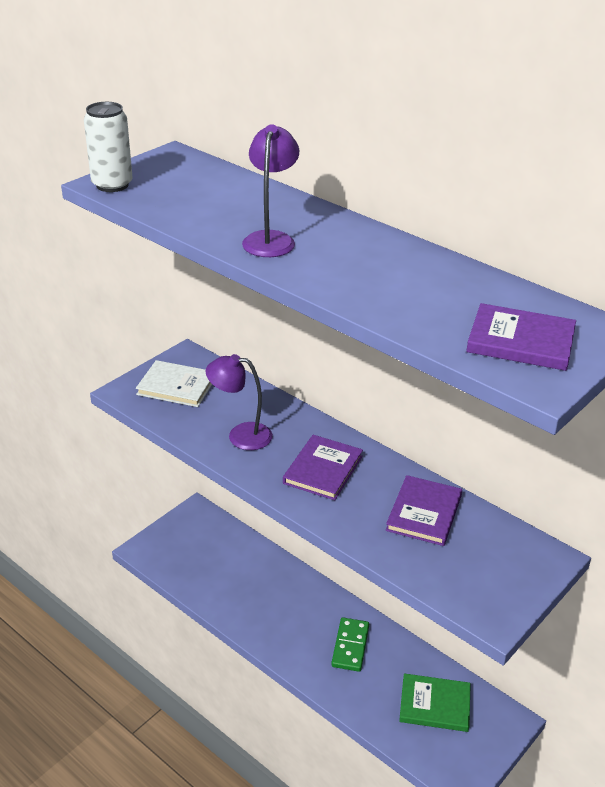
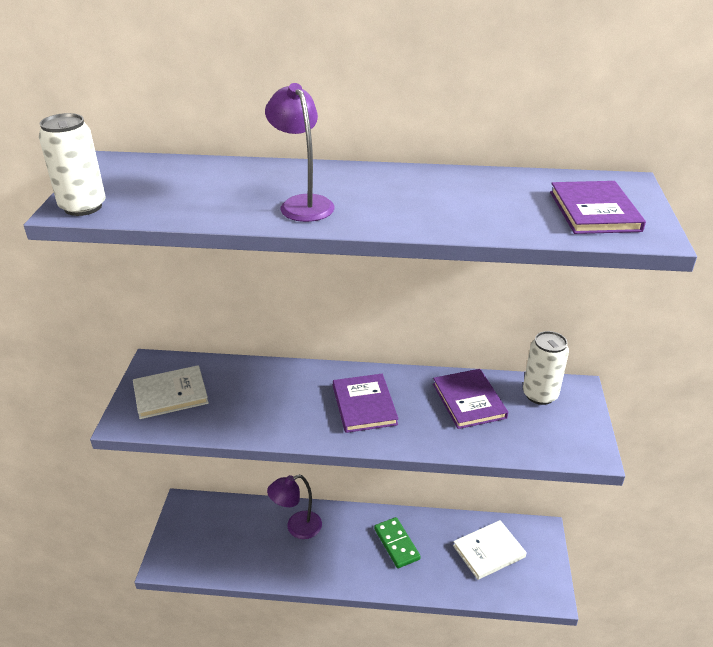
camera: 35 degrees left, 0 degrees up
purple lamp [205,354,273,450] -> purple lamp moved to [267,475,322,539]
green book [399,673,471,732] -> white book [453,520,527,580]
purple book [466,303,576,371] -> purple book turned 75 degrees counterclockwise [550,181,646,234]
none -> white can [523,331,569,405]

